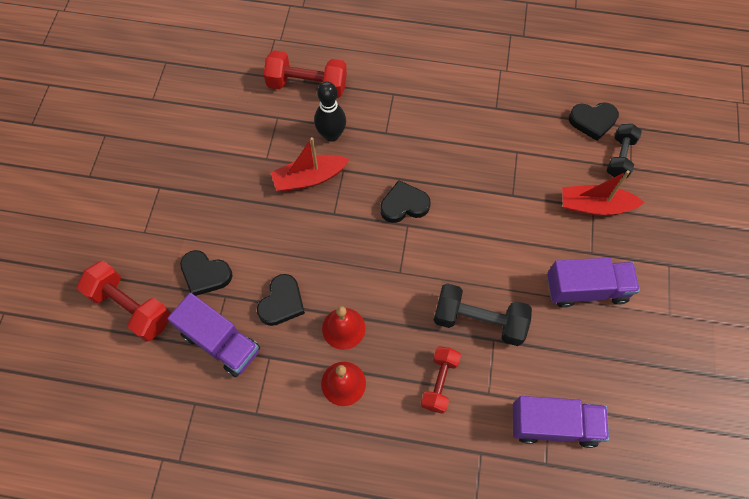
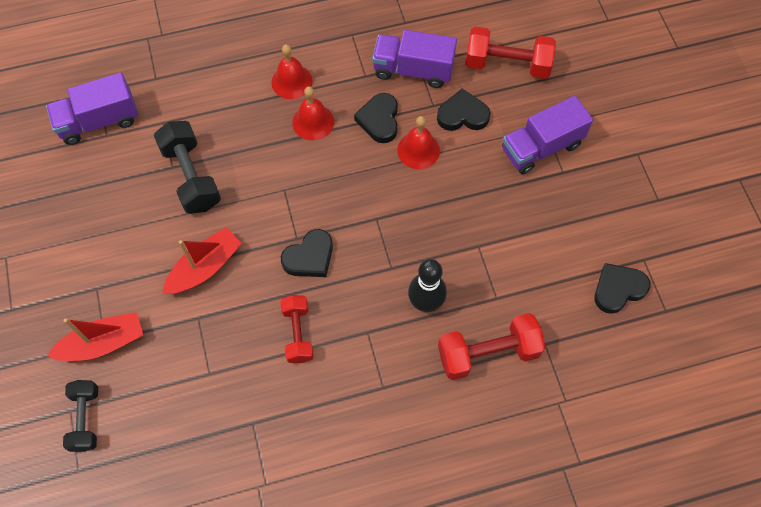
camera: 155 degrees right, 0 degrees up
red boat [270,137,349,192] -> red boat moved to [162,228,242,294]
red dumbbell [421,346,461,414] -> red dumbbell moved to [280,295,314,363]
black dumbbell [433,283,532,346] -> black dumbbell turned 75 degrees clockwise [154,121,221,214]
purple truck [547,258,640,308] -> purple truck moved to [502,96,593,174]
black heart [569,102,619,141] -> black heart moved to [595,263,650,314]
none -> red bell [397,116,440,169]

